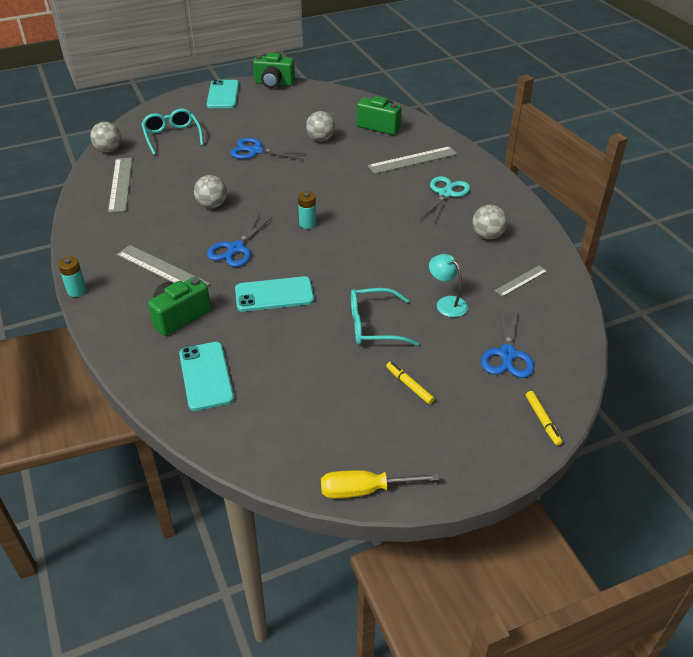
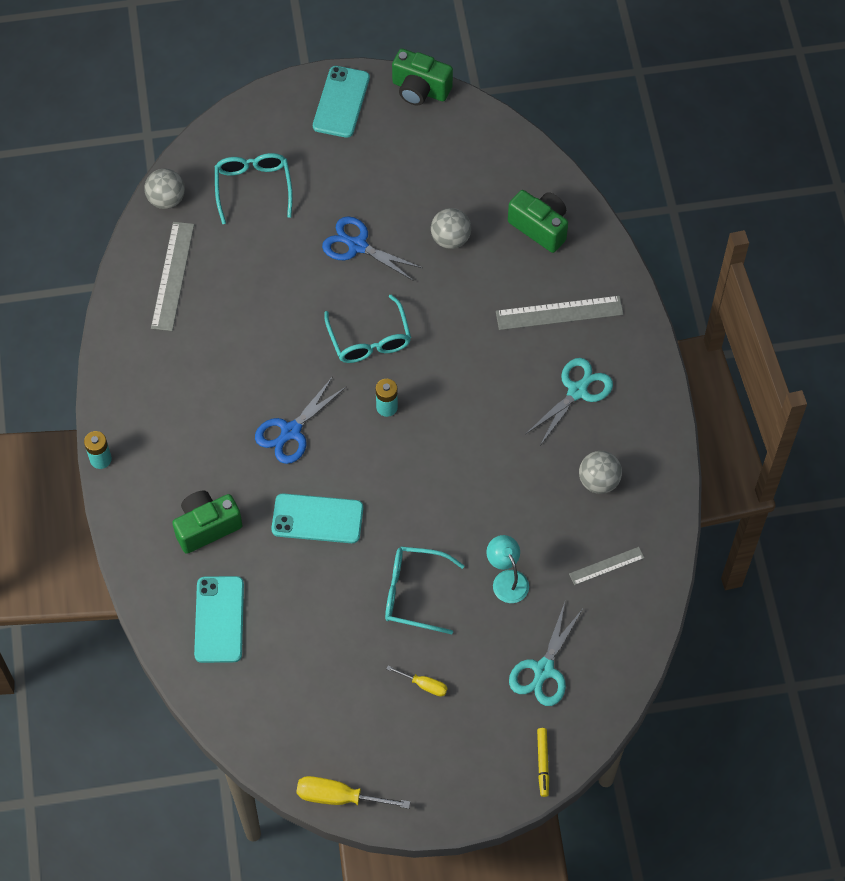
camera: 15 degrees right, 20 degrees up
grey ruler [117,245,210,287] -> none
grey ball [194,175,227,208] -> none
yellow marker [386,362,435,404] -> yellow screwdriver [387,666,448,697]
blue scissors [481,308,534,378] -> turquoise scissors [509,602,584,706]
none -> turquoise glasses [324,295,411,363]

